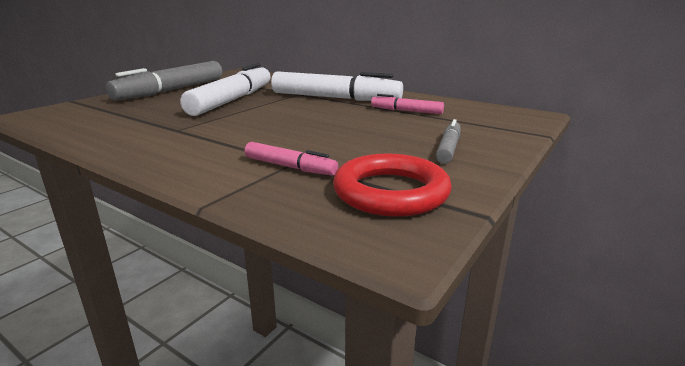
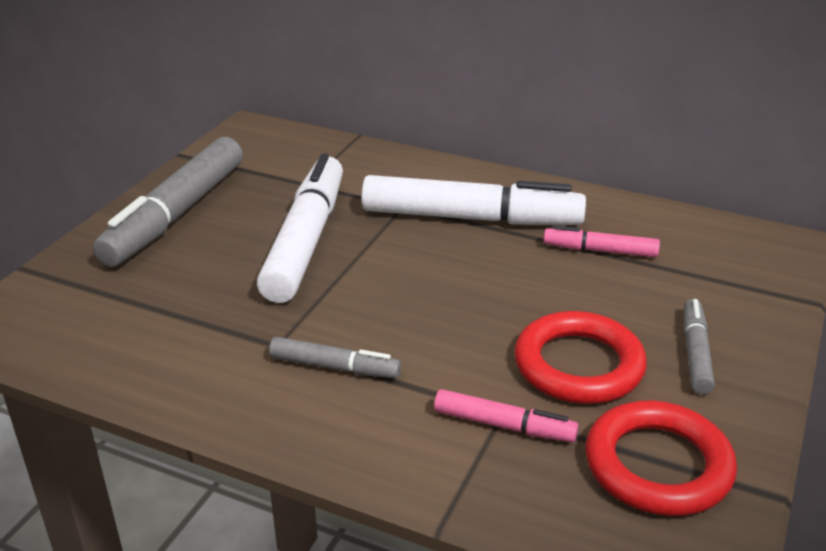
camera: 10 degrees left, 10 degrees up
none -> grey marker [269,337,401,378]
none -> red ring [514,311,647,404]

